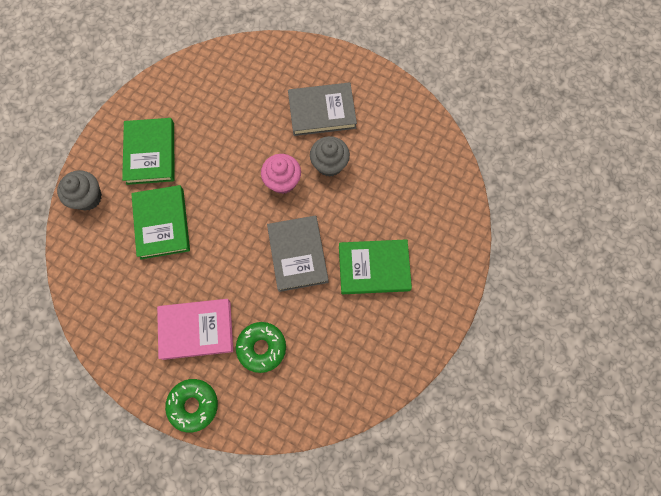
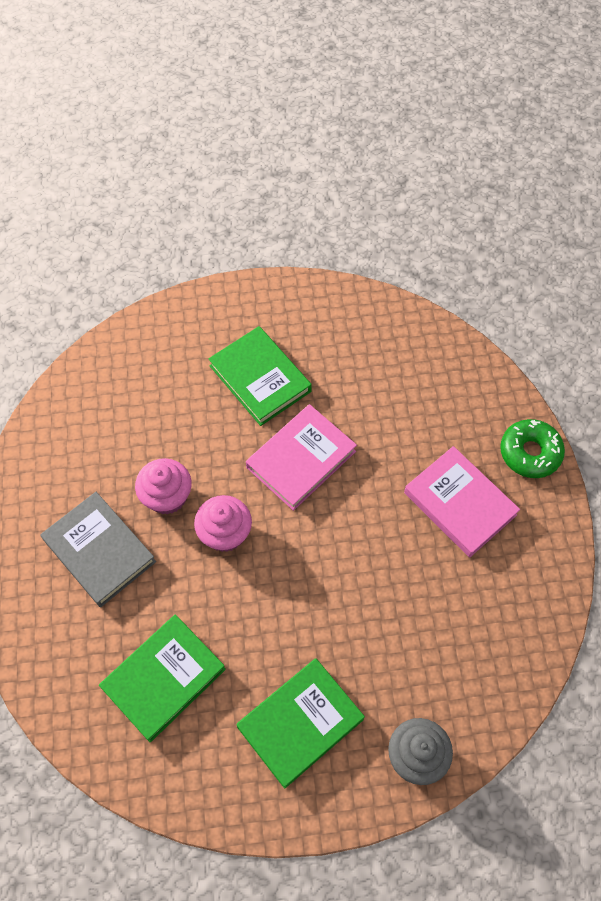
camera: 125 degrees left, 10 degrees down
green book [131,185,190,259] -> green book moved to [99,615,226,742]
green donut [236,322,286,373] -> none
grey book [267,215,329,292] -> pink book [246,404,357,511]
grey cupcake [310,136,350,177] -> pink cupcake [135,458,192,515]

